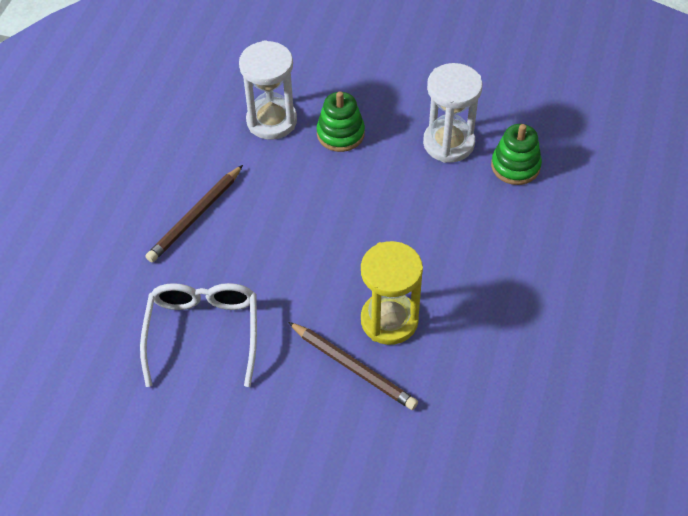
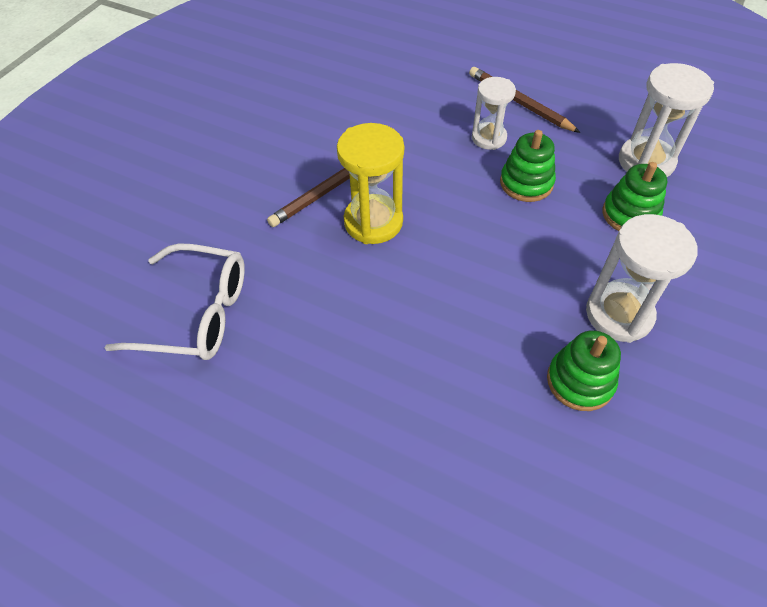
camera: 100 degrees right, 0 degrees up
white glasses [140,283,257,387] -> white glasses moved to [105,243,245,360]
none -> white hourglass [472,77,516,150]
none -> green stacking toy [500,130,556,202]

